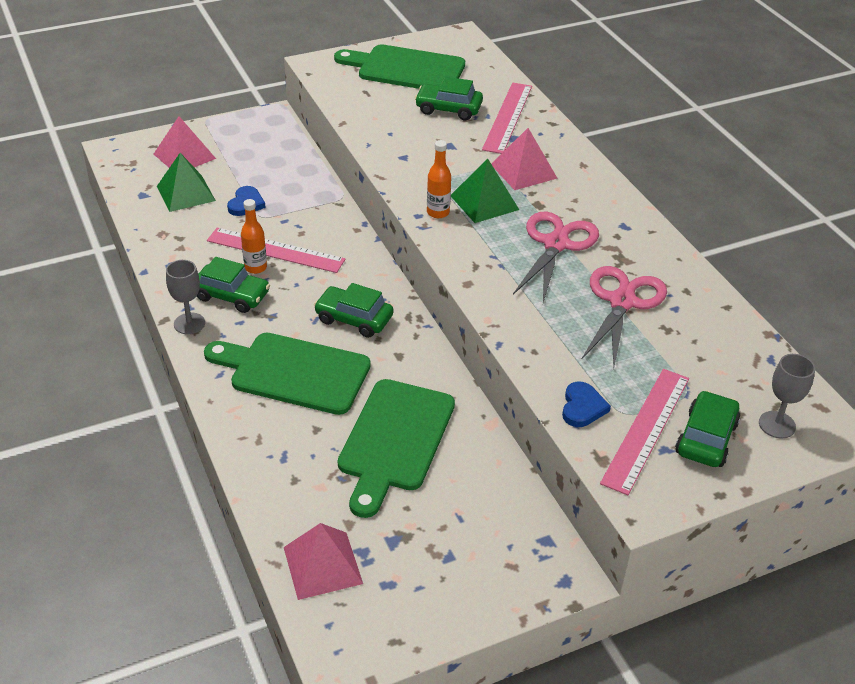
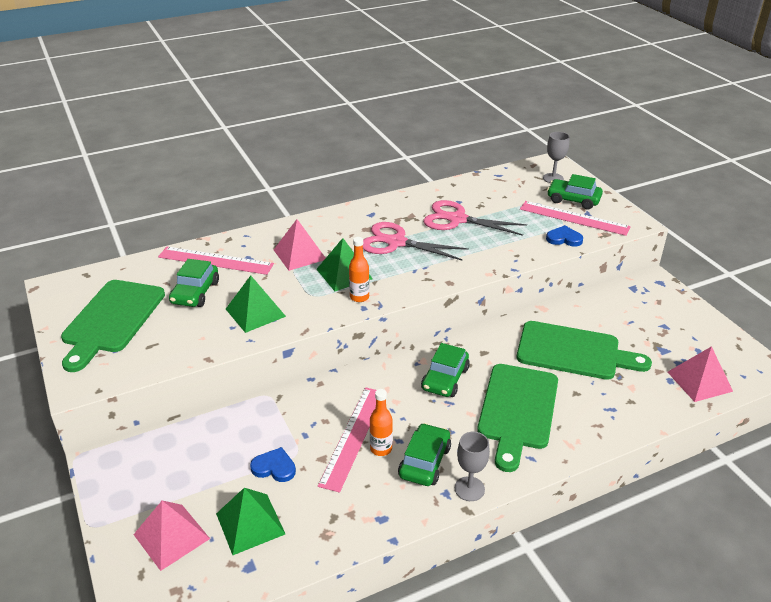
camera: 90 degrees left, 5 degrees down
none -> green pyramid [226,276,286,333]

